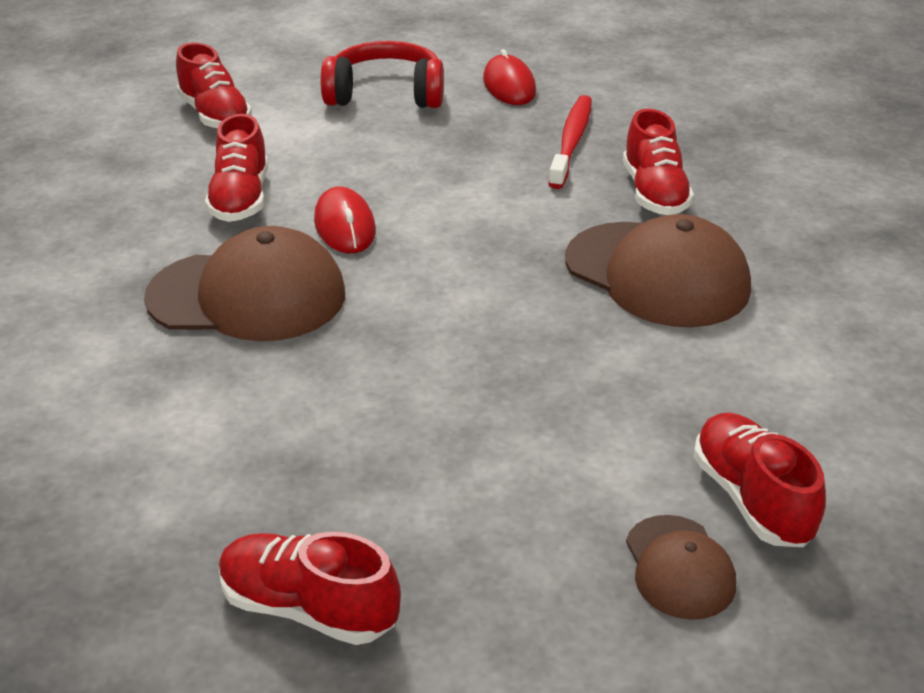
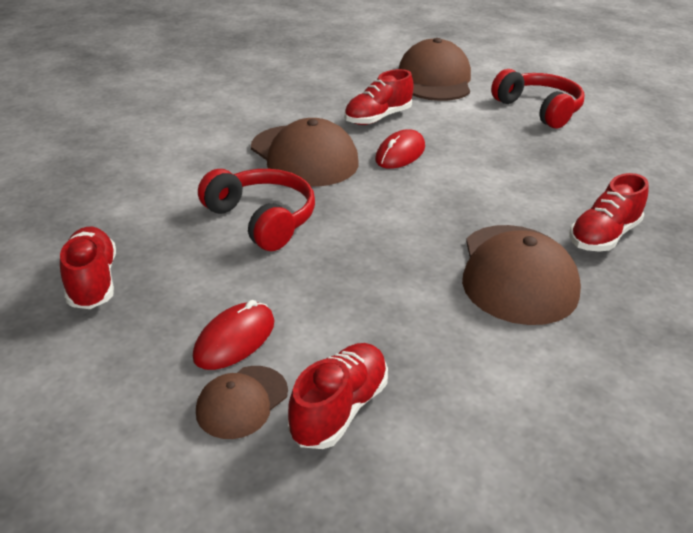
camera: 50 degrees right, 0 degrees up
red shoe [176,43,252,128] -> brown cap [399,38,471,101]
red mouse [483,49,536,105] -> red mouse moved to [193,300,275,370]
red toothbrush [548,95,592,189] -> none
none -> red headphones [198,169,315,251]

